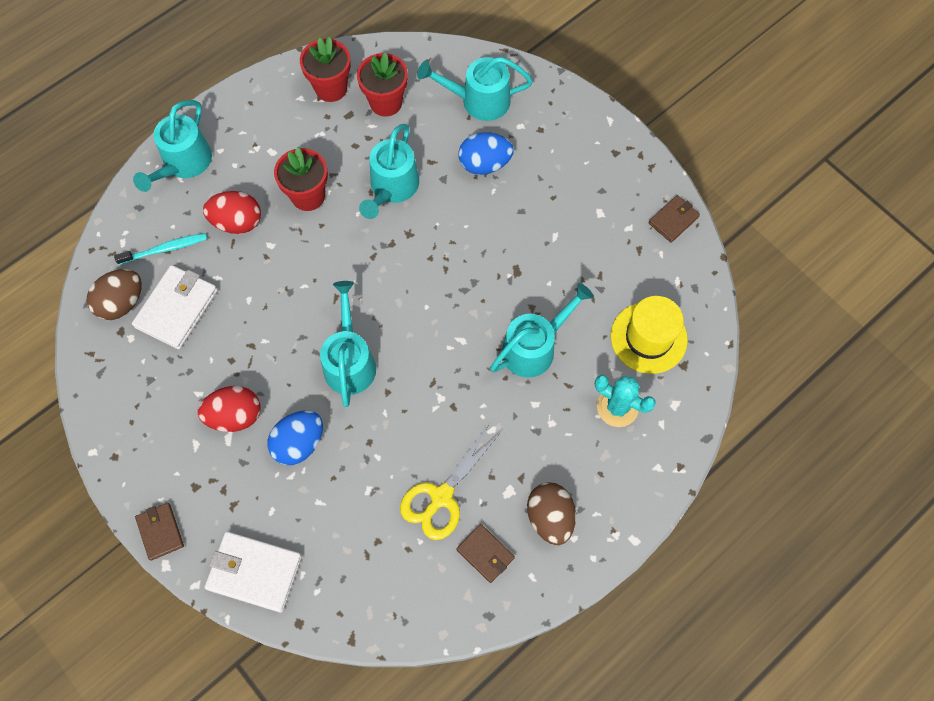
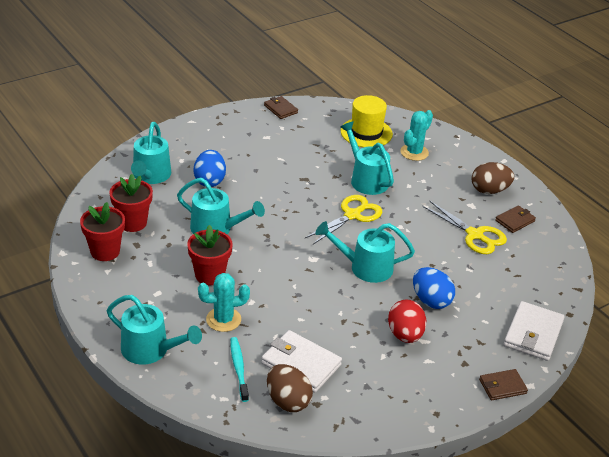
camera: 85 degrees left, 30 degrees down
red egg [203,191,261,234] -> turquoise cactus [198,273,250,332]
none -> yellow scissors [305,195,383,244]

